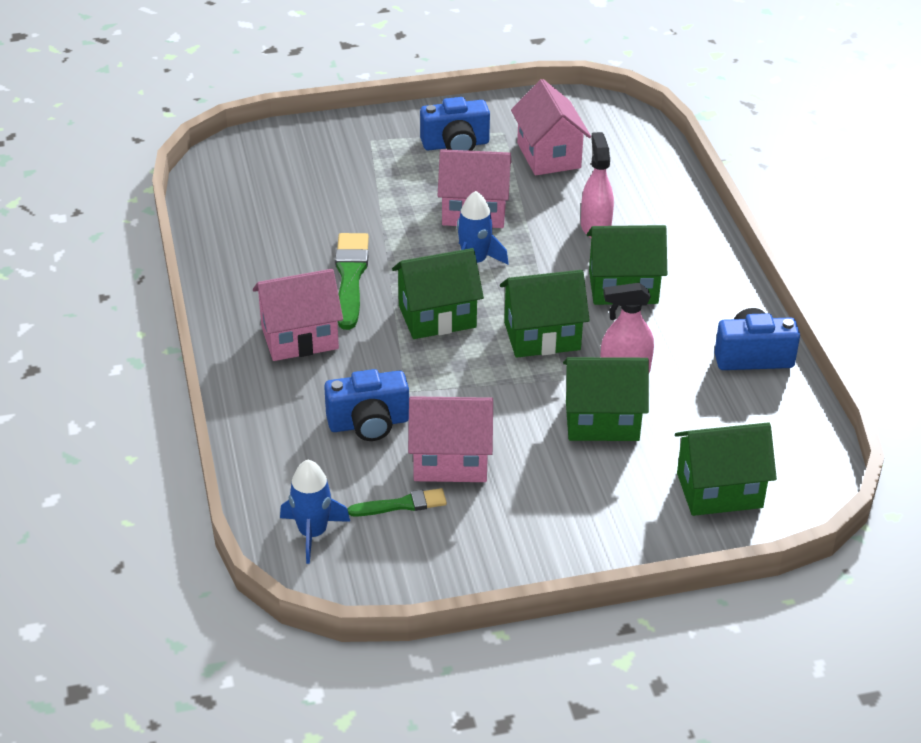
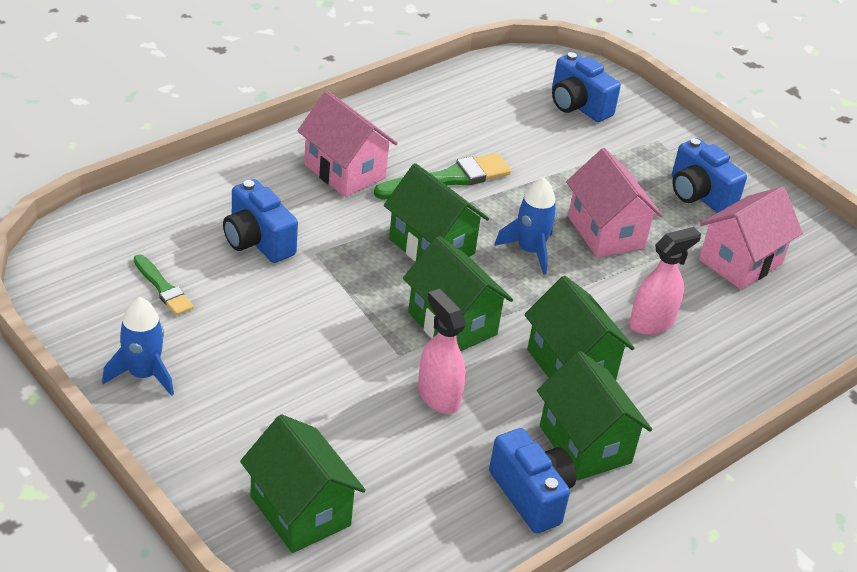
camera: 60 degrees right, 0 degrees up
blue rocket [280,460,350,564] -> blue rocket moved to [102,297,174,396]
pink house [408,396,493,482] -> none
green house [563,357,649,441] -> green house moved to [537,351,652,480]
none -> blue camera [552,52,621,122]

